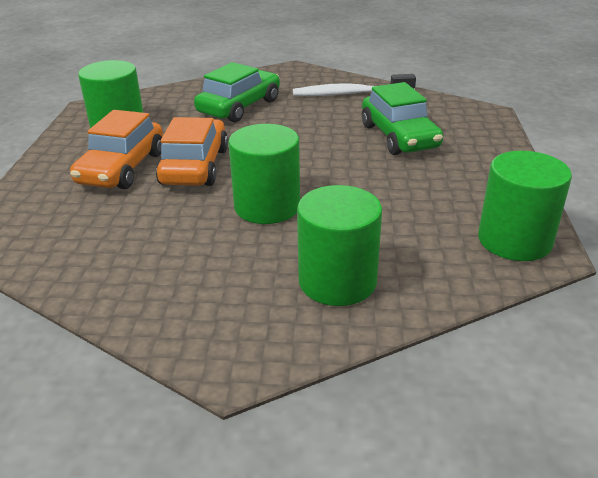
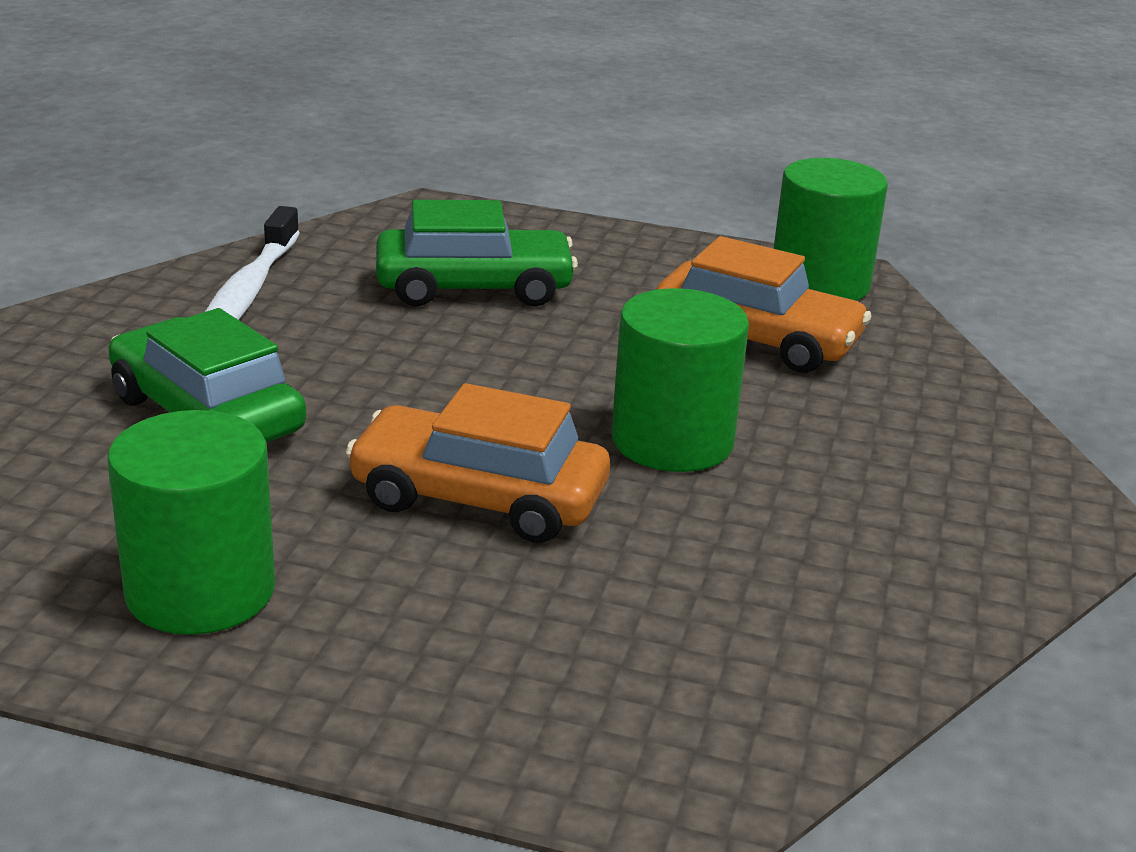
camera: 80 degrees left, 5 degrees down
orange car [70,110,163,189] -> orange car moved to [656,236,871,373]
green cylinder [297,185,382,306] -> none

